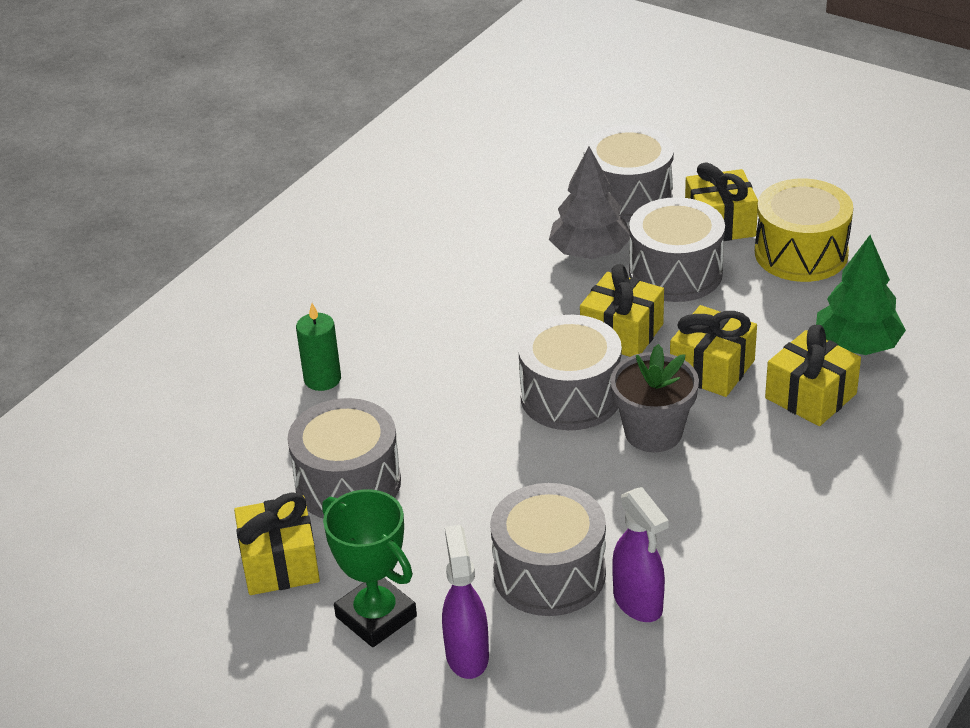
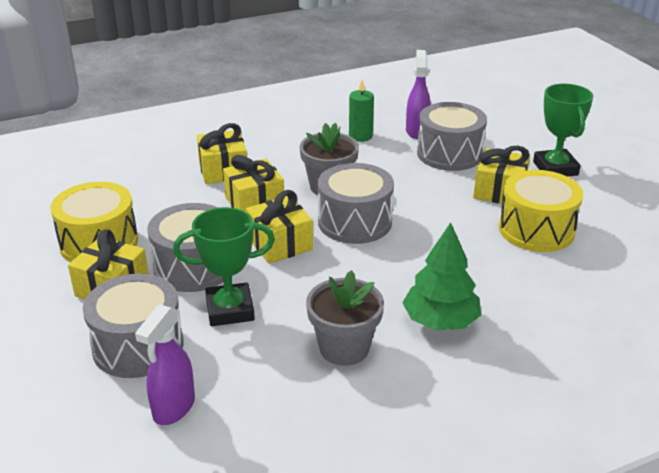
camera: 150 degrees left, 5 degrees down
yellow gift [234,492,320,595] -> yellow gift moved to [473,146,530,204]
grey drum [287,398,401,519] -> yellow drum [499,170,583,252]
green candle [296,303,341,391] -> green candle moved to [349,80,374,142]
purple spray bottle [442,525,489,679] -> purple spray bottle moved to [135,304,195,425]
grey tree [549,147,630,259] -> green trophy [173,207,275,326]
green tree [816,235,906,355] -> green tree moved to [402,222,481,331]
none -> grey flower pot [306,270,384,366]

